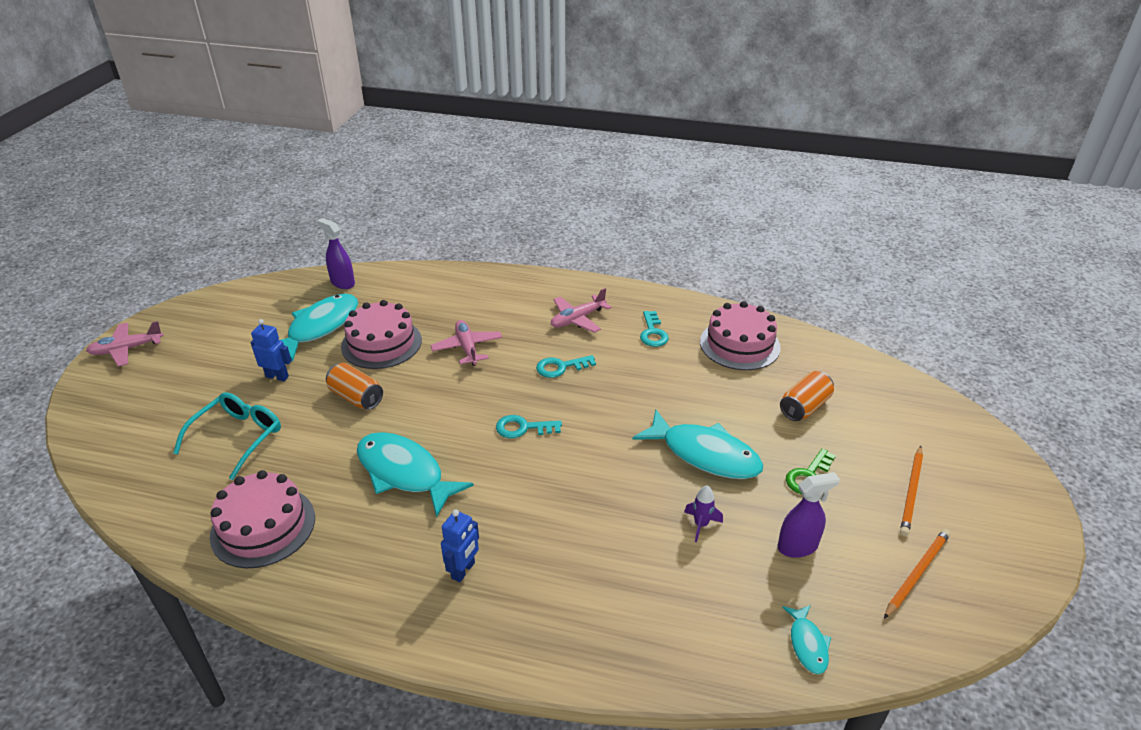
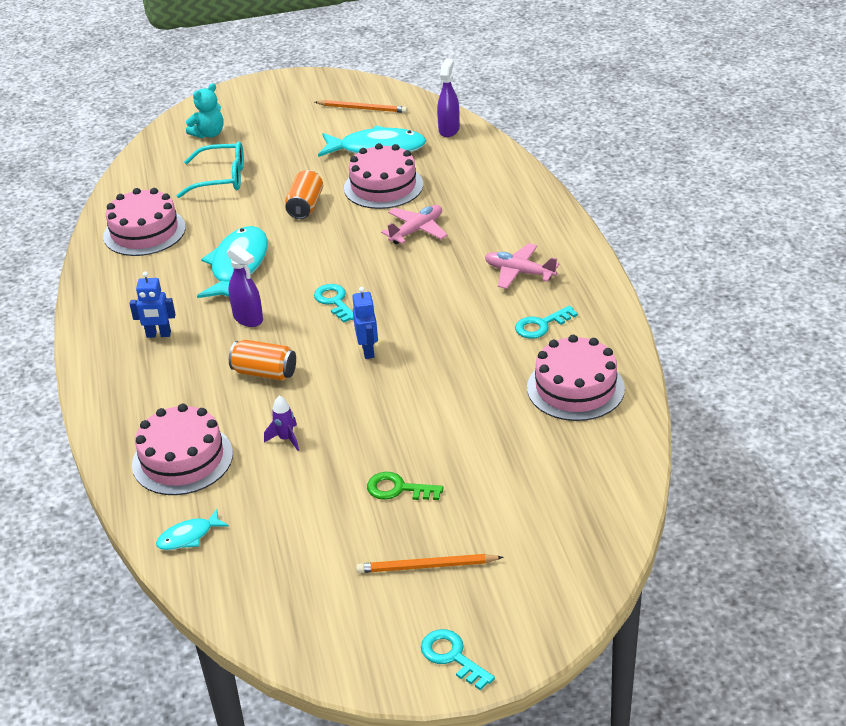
camera: 65 degrees right, 0 degrees up
pink plane [86,321,164,367] -> none
blue robot [251,319,292,381] -> blue robot moved to [352,287,378,359]
turquoise key [536,355,596,378] -> turquoise key moved to [421,629,495,690]
turquoise fish [632,409,763,479] -> none
purple spray bottle [778,472,840,558] -> purple spray bottle moved to [227,244,263,327]
orange can [780,371,834,421] -> orange can moved to [229,340,296,381]
orange pencil [884,529,950,619] -> orange pencil moved to [315,100,407,113]
none -> pink cake [132,403,233,495]
none -> turquoise teddy bear [186,83,224,138]

